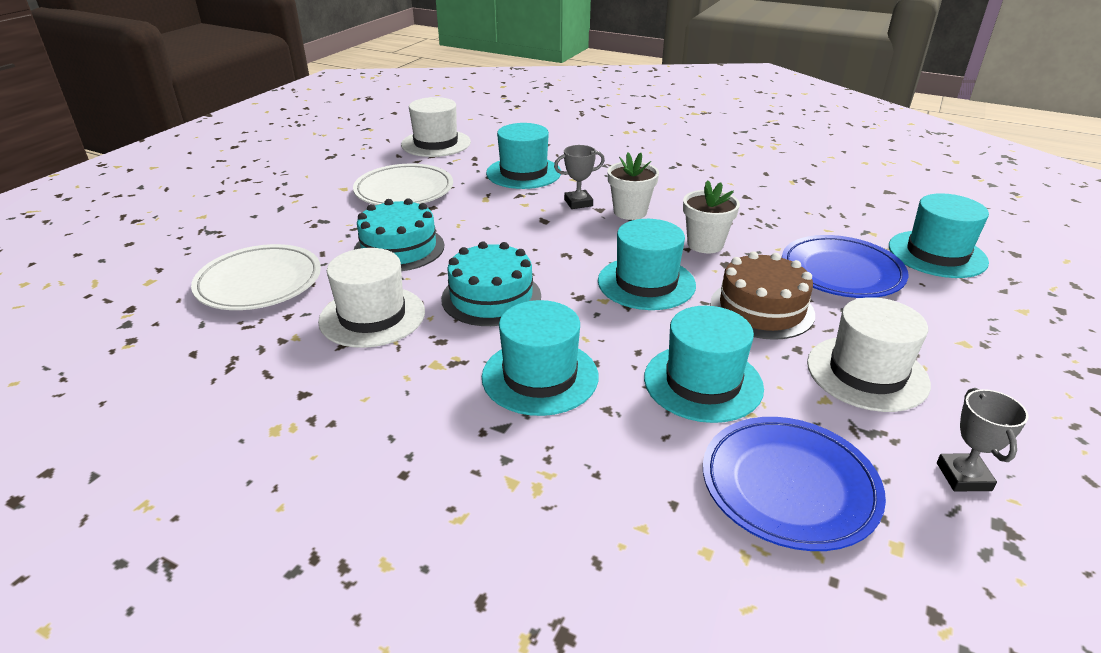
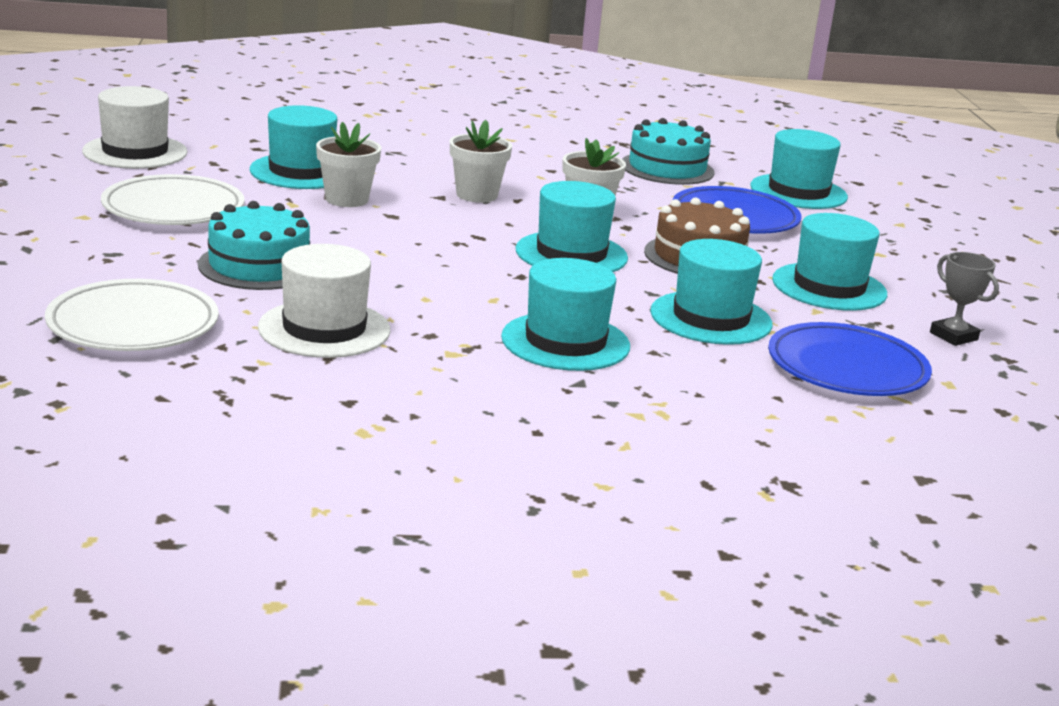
camera: 35 degrees left, 10 degrees down
turquoise cake [441,241,541,326] -> turquoise cake moved to [622,118,715,185]
grey trophy [554,145,605,209] -> none
white hat [807,297,931,412] -> turquoise hat [772,213,887,311]
none -> white flower pot [316,122,381,207]

